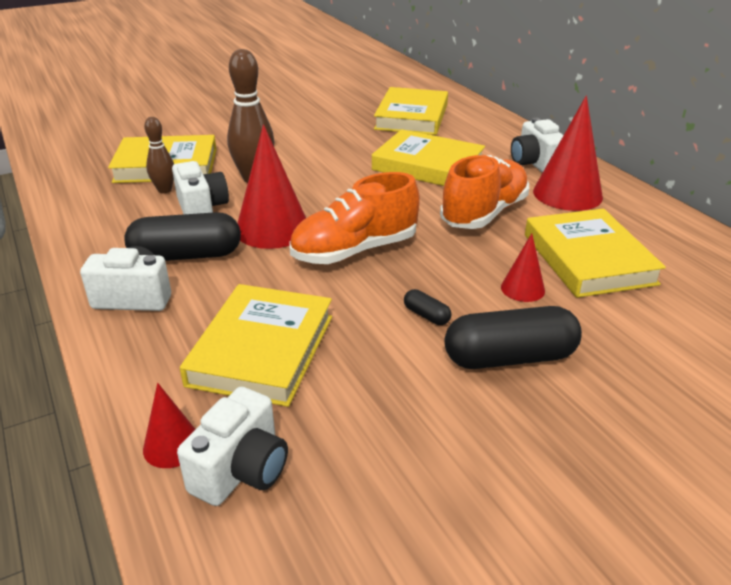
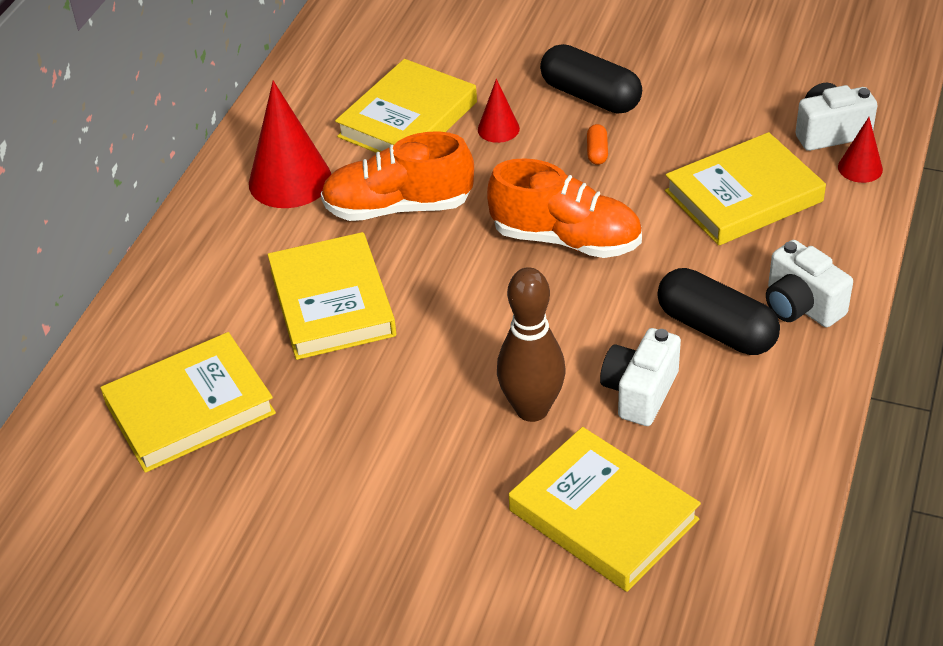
camera: 130 degrees left, 10 degrees up
brown bowling pin [144,117,174,193] -> none
red cone [238,124,306,249] -> none
black capsule [404,289,451,325] -> orange capsule [587,124,608,165]
white camera [511,118,563,173] -> none

